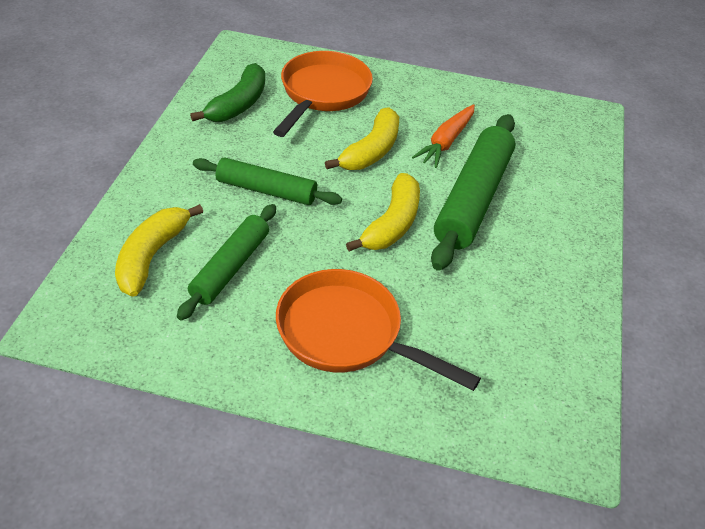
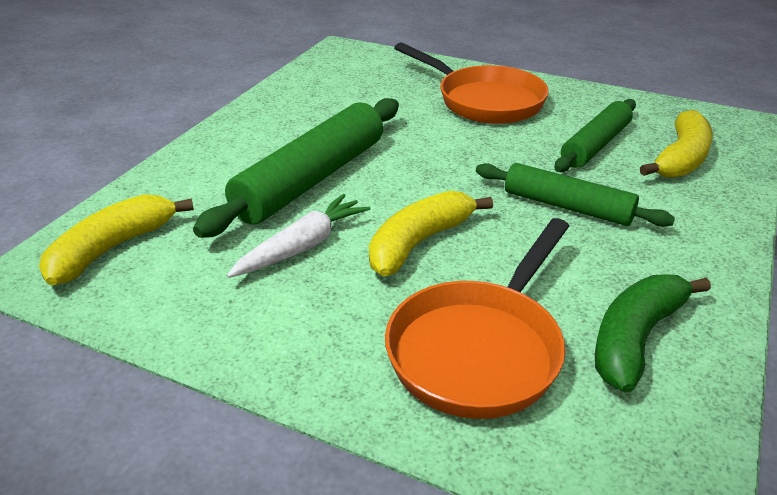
camera: 165 degrees left, 10 degrees down
yellow banana [346,173,420,251] -> yellow banana moved to [39,194,194,286]
orange carrot [412,104,475,168] -> white carrot [227,194,370,278]

